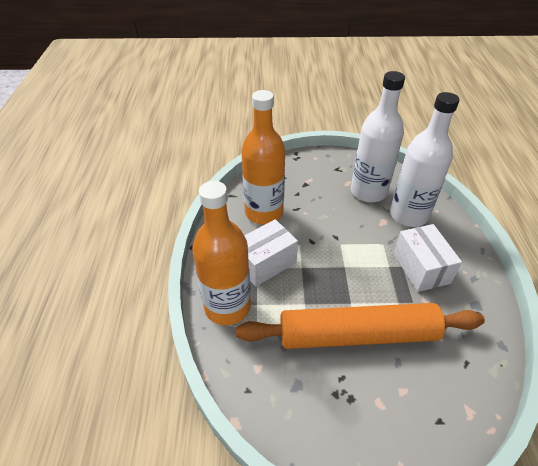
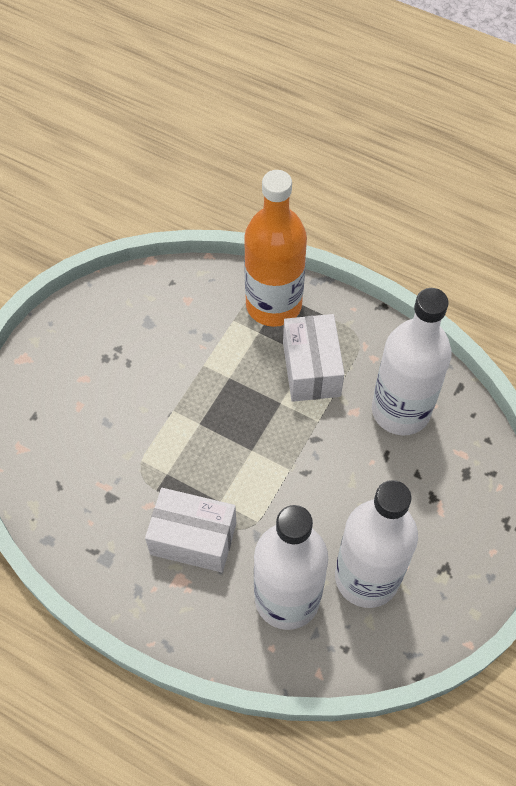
camera: 120 degrees right, 15 degrees up
orange rolling pin [236,303,485,349] -> none
orange bottle [241,90,285,224] -> white bottle [372,288,452,435]

